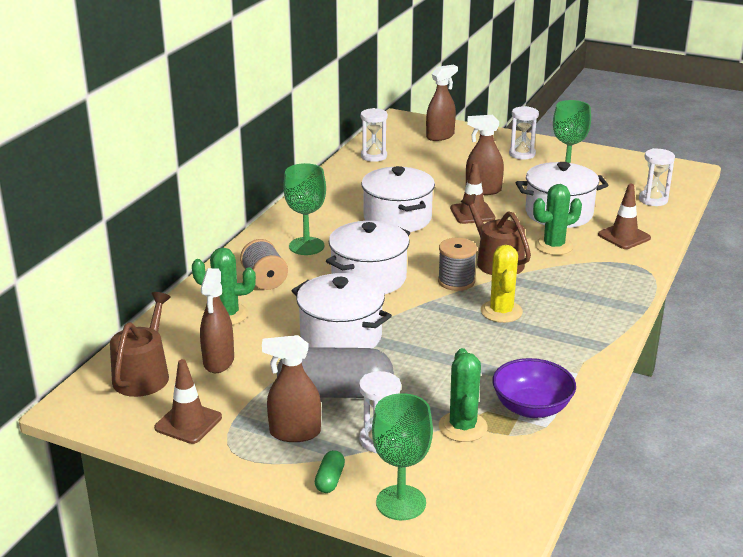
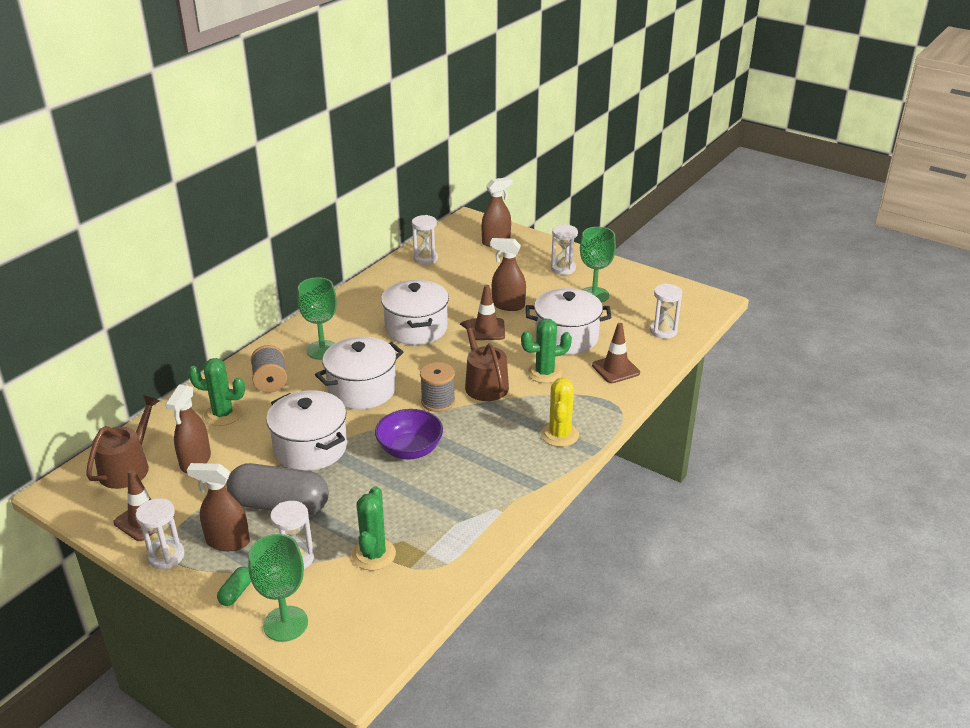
camera: 10 degrees right, 5 degrees up
yellow cactus [481,245,523,323] -> yellow cactus moved to [541,378,579,447]
purple bowl [492,358,576,418] -> purple bowl moved to [375,409,443,459]
none -> white hourglass [136,498,184,569]

